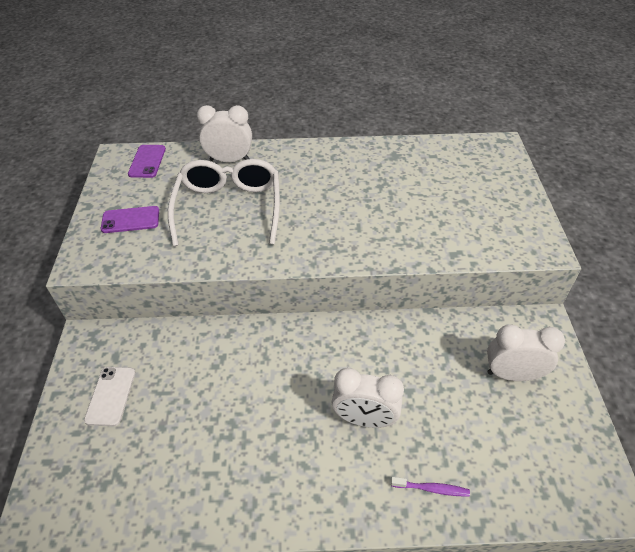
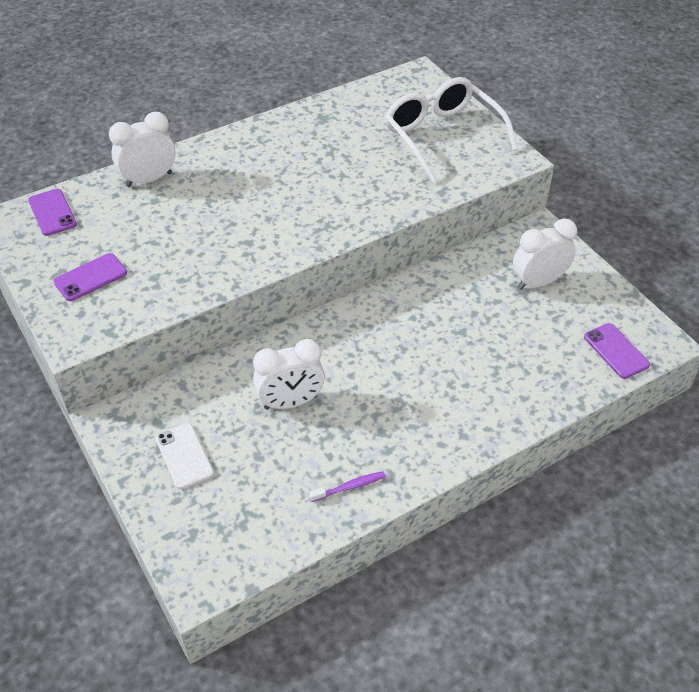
camera: 30 degrees left, 0 degrees up
white glasses [168,159,280,246] -> white glasses moved to [385,77,518,182]
white clock [331,368,404,428] -> white clock moved to [253,339,325,410]
purple toothbrush [391,477,470,497] -> purple toothbrush moved to [309,471,386,502]
none -> purple phone [584,323,650,379]

